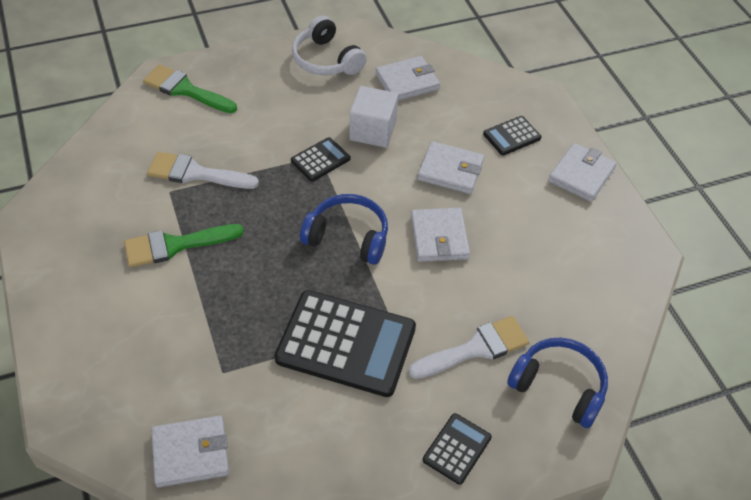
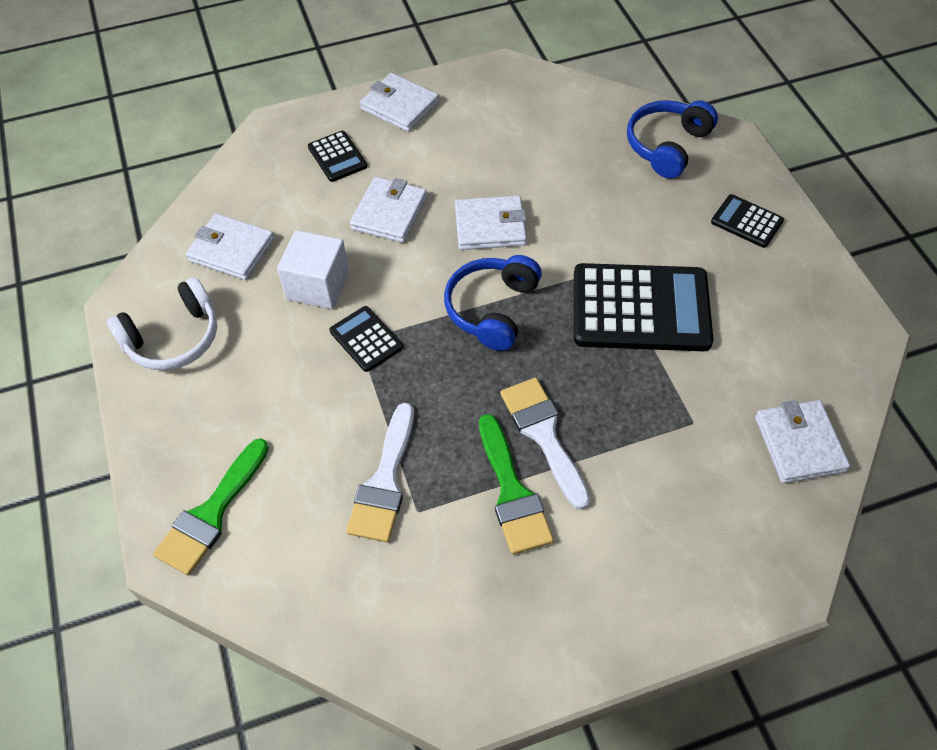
camera: 85 degrees left, 5 degrees up
black calculator [275,290,416,397] -> black calculator turned 75 degrees clockwise [574,263,713,351]
white wallet [375,56,440,101] -> white wallet turned 45 degrees counterclockwise [186,213,274,280]
white brush [408,316,529,379] -> white brush moved to [500,378,590,510]

